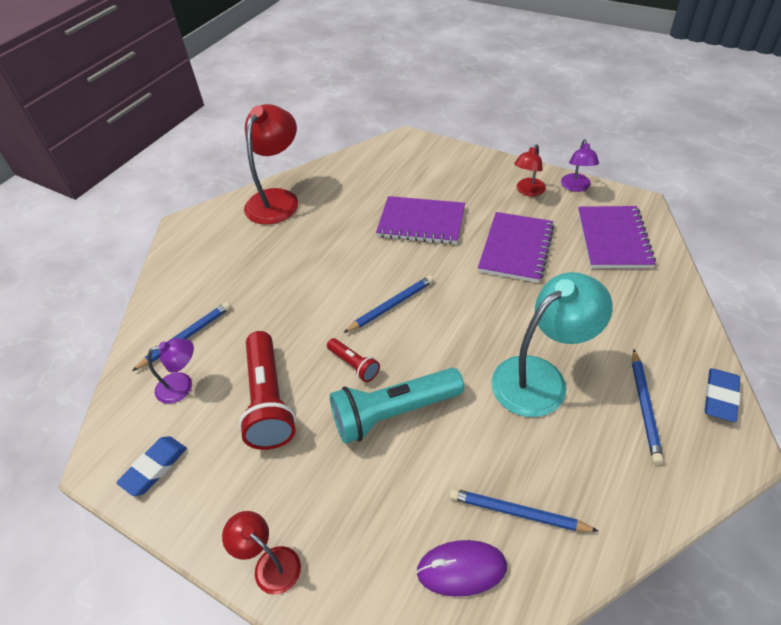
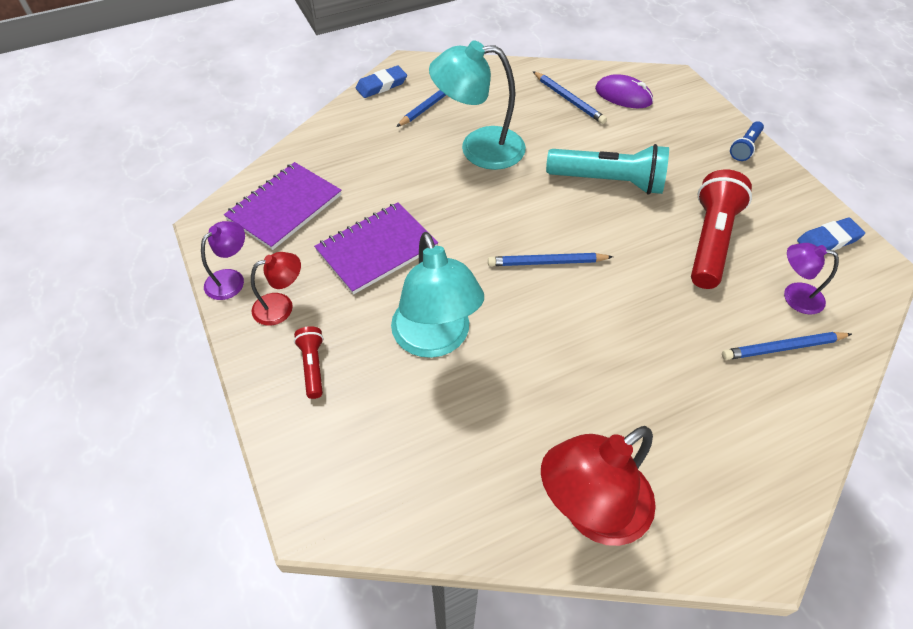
camera: 150 degrees left, 5 degrees up
red lamp [222,511,301,595] -> blue flashlight [730,121,764,161]
red flashlight [327,338,380,382] -> red flashlight moved to [294,326,324,399]
purple notebook [376,196,465,244] -> turquoise lamp [391,232,484,358]

